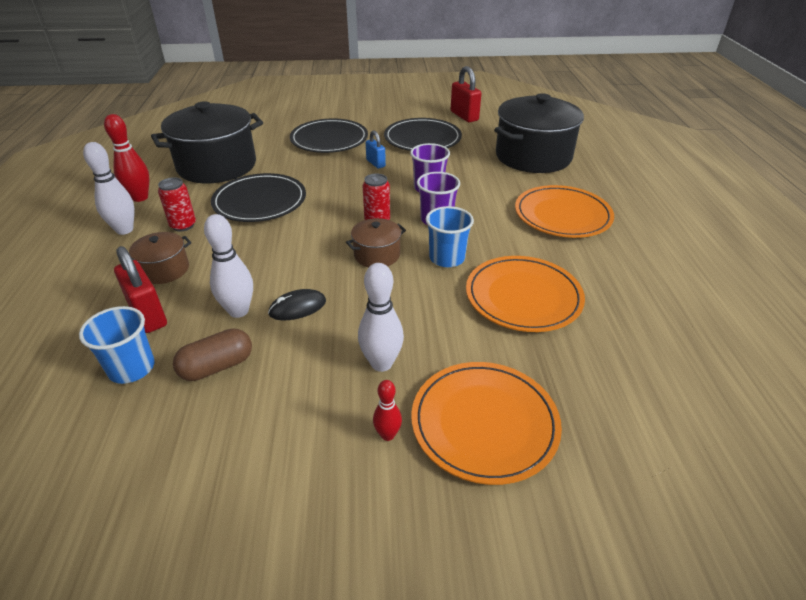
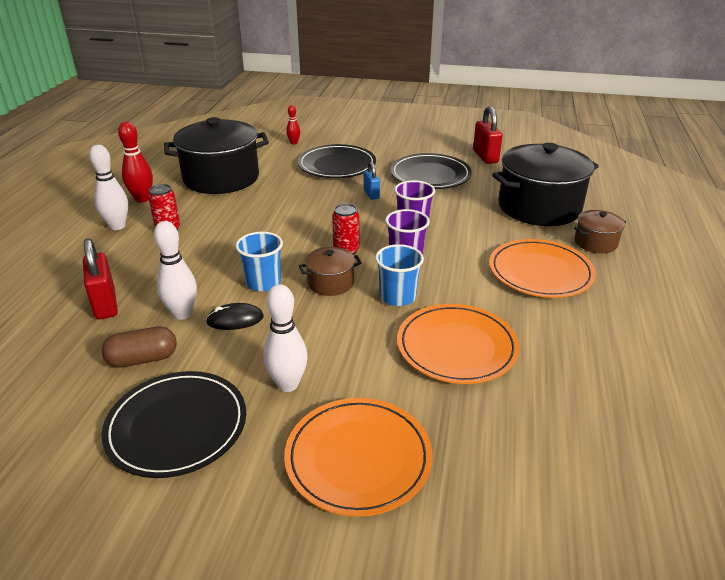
camera: 15 degrees right, 5 degrees down
blue cup [79,306,155,384] -> blue cup moved to [236,232,283,291]
brown pot [129,232,192,284] -> brown pot moved to [574,210,626,253]
black plate [211,173,306,222] -> black plate moved to [102,371,246,478]
red bowling pin [373,380,402,441] -> red bowling pin moved to [286,105,300,144]

